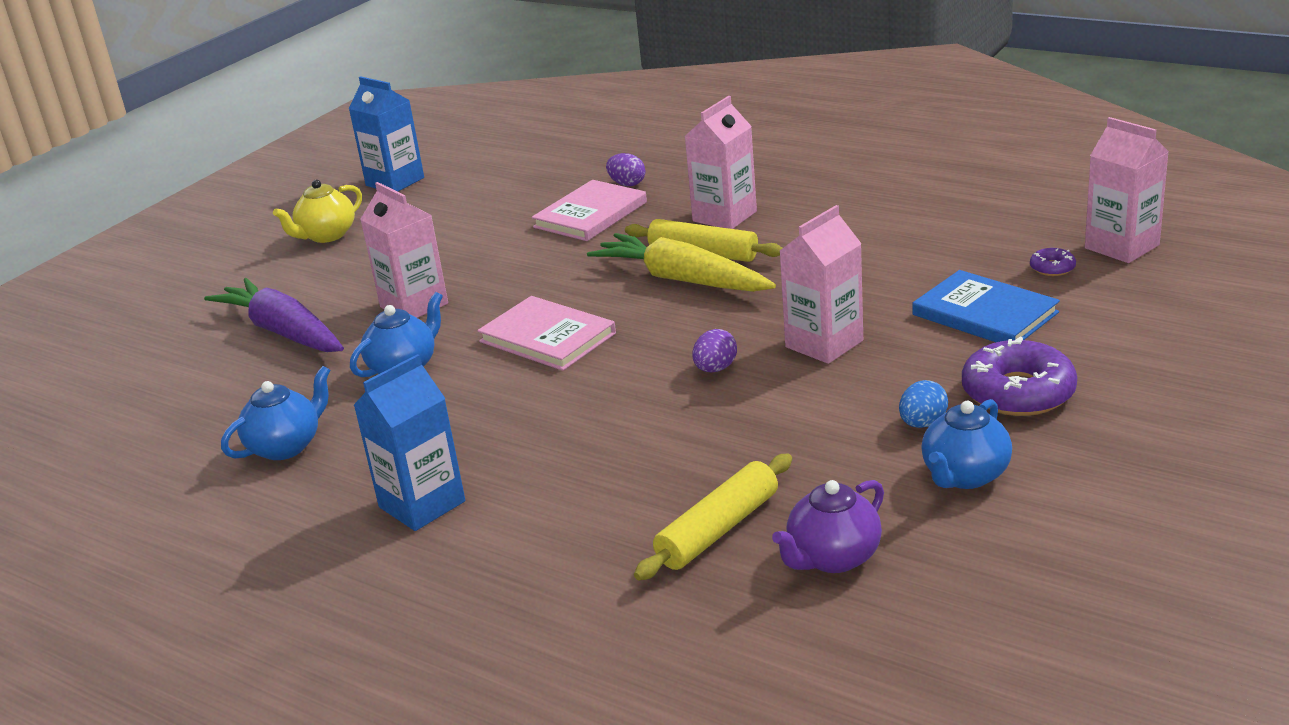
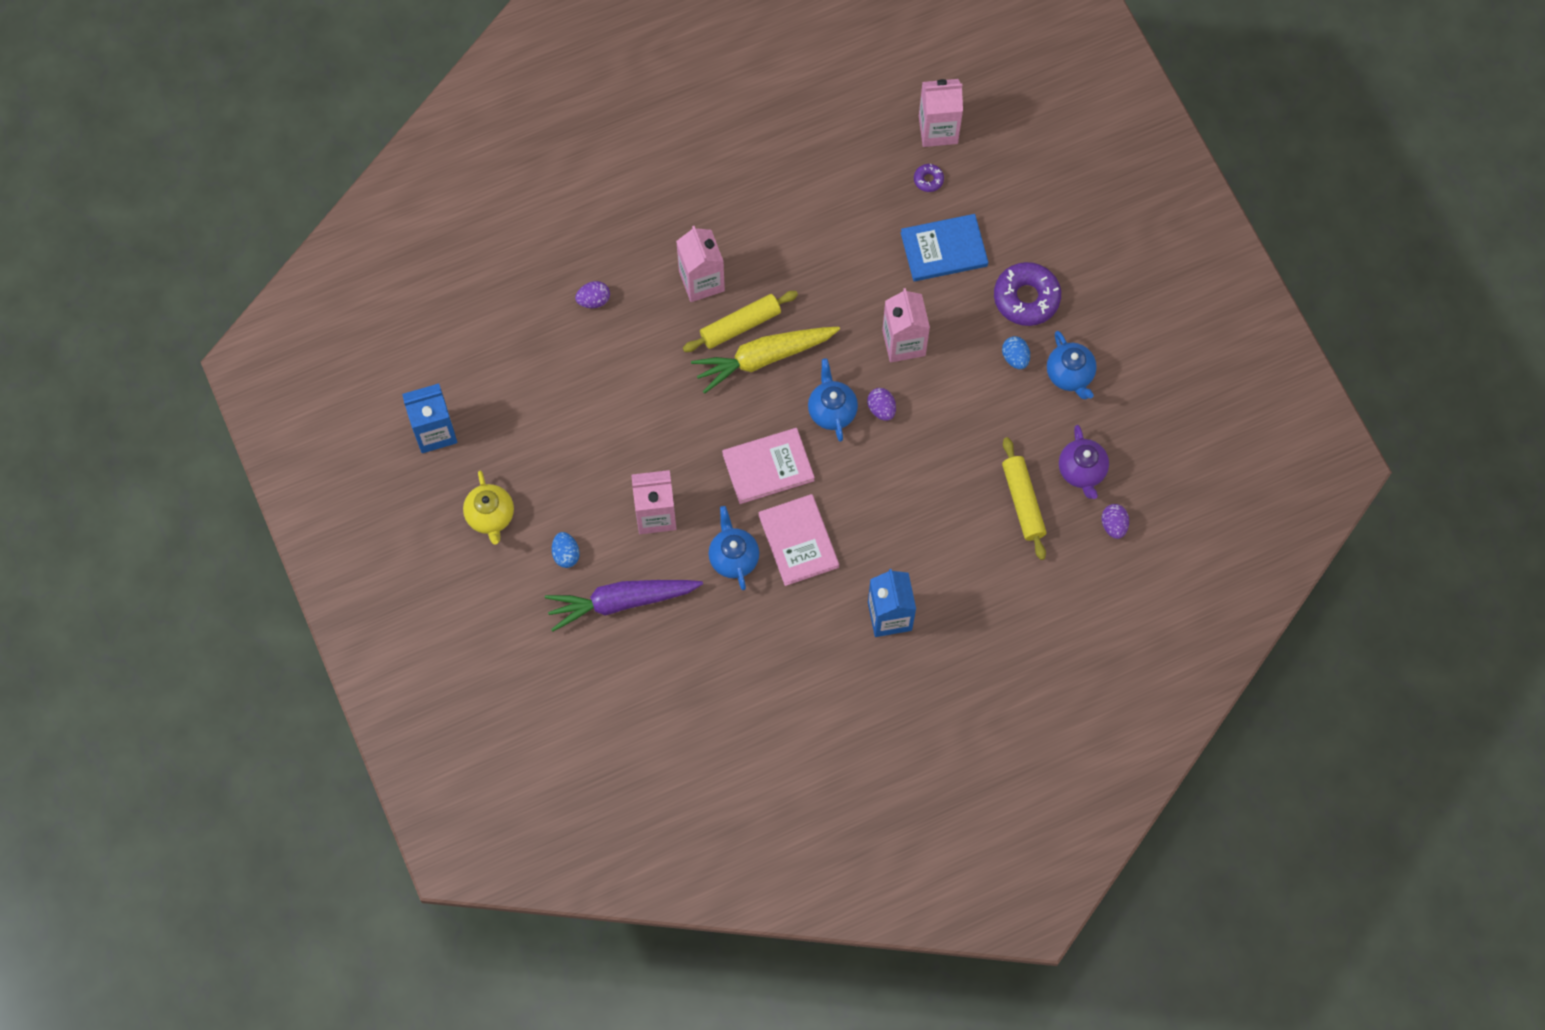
camera: 60 degrees left, 40 degrees up
blue teapot [221,366,330,460] -> blue teapot moved to [808,358,858,442]
pink book [532,180,647,241] -> pink book moved to [758,494,839,586]
none -> blue egg [552,532,580,568]
none -> purple egg [1101,504,1129,539]

